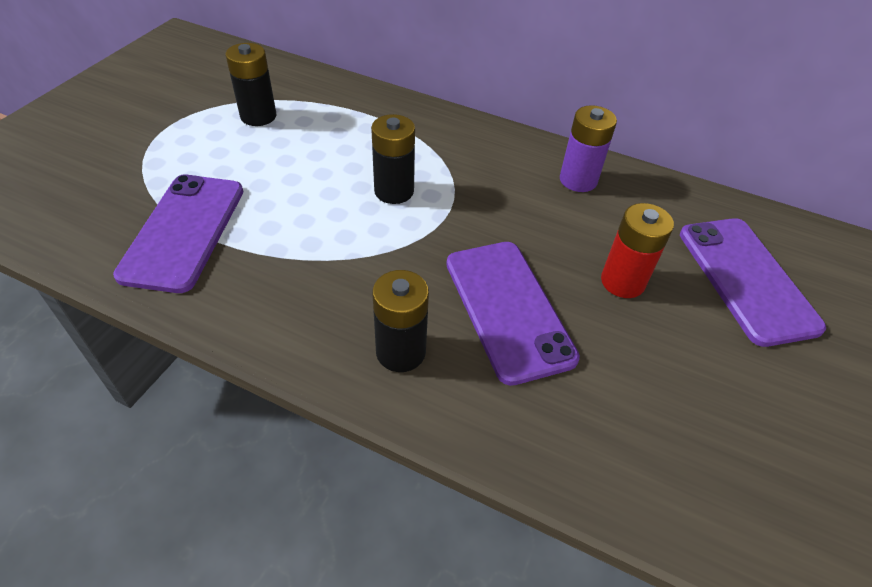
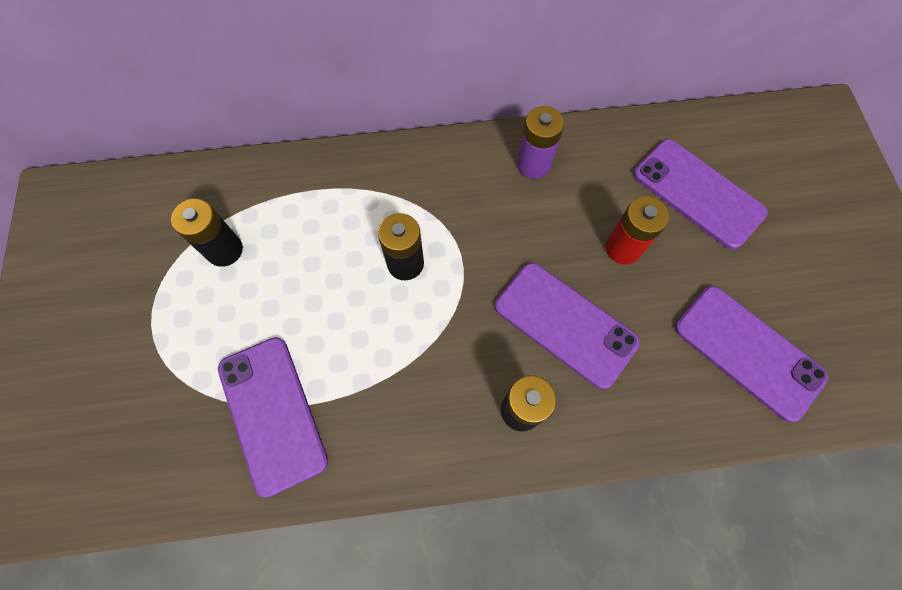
camera: 30 degrees left, 20 degrees up
none -> purple phone [675,286,828,422]

